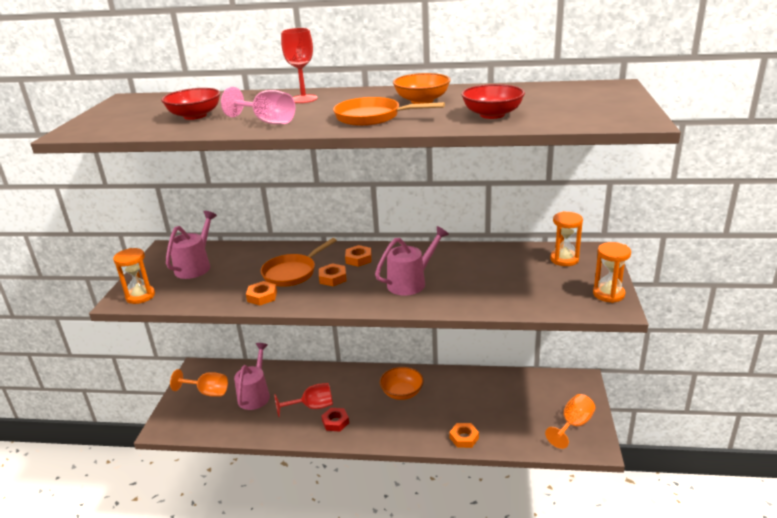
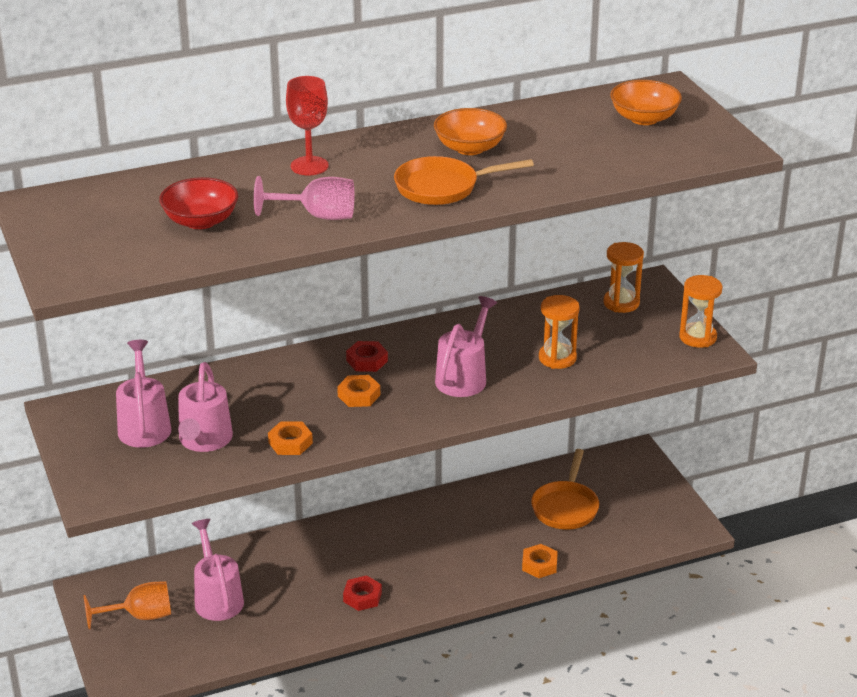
camera: 30 degrees left, 5 degrees up
orange hourglass [113,248,155,304] -> orange hourglass moved to [539,295,580,369]
orange pan [261,238,337,287] -> orange pan moved to [531,449,599,530]
red goblet [274,383,333,417] -> none
orange nut [345,245,372,267] -> red nut [346,341,388,372]
orange bowl [380,367,424,400] -> orange bowl moved to [610,80,682,125]
red bowl [461,84,525,119] -> none
orange goblet [545,394,595,449] -> none
none -> pink watering can [178,362,233,452]

